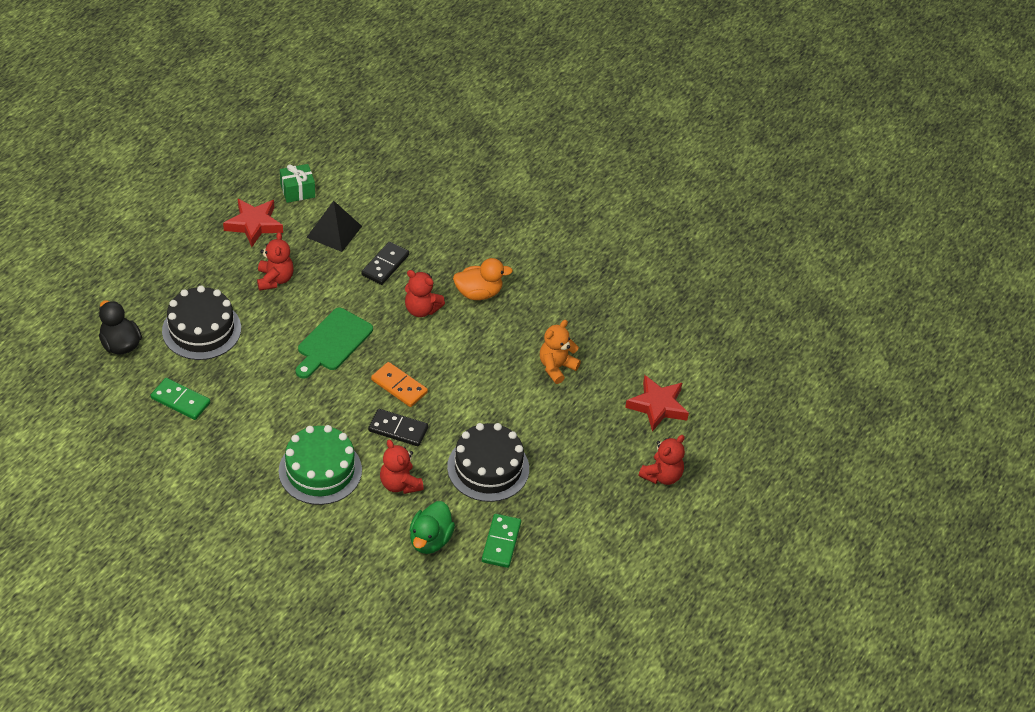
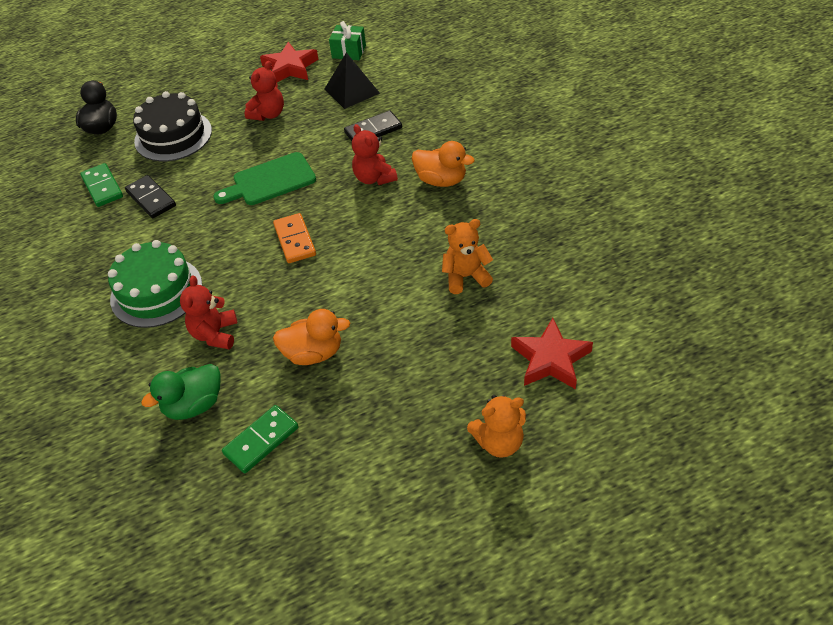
camera: 40 degrees right, 0 degrees up
black domino [368,409,428,446] -> black domino moved to [125,175,176,218]
black cake [447,423,529,502] -> orange duck [273,309,350,365]
red teddy bear [638,435,685,485] -> orange teddy bear [467,395,526,458]

